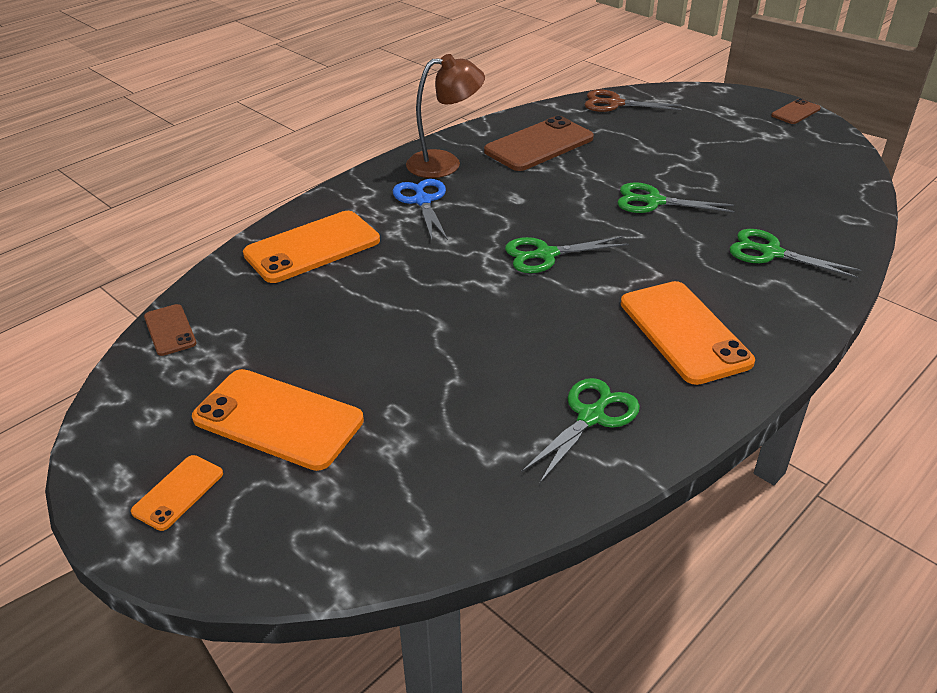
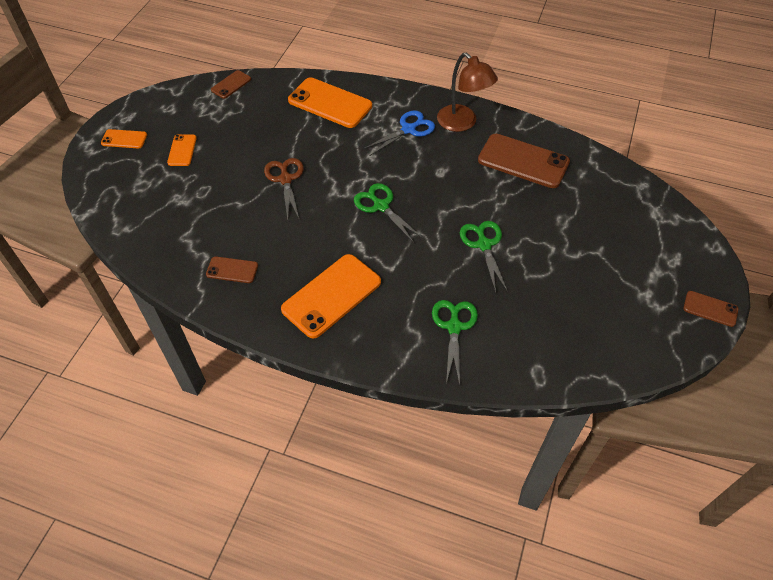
camera: 65 degrees right, 15 degrees up
orange phone [192,369,364,471] -> orange phone [167,134,197,166], size x0.51
green scissors [521,378,640,484] -> brown phone [206,256,258,283]
brown scissors [584,89,682,112] -> brown scissors moved to [264,158,304,221]

